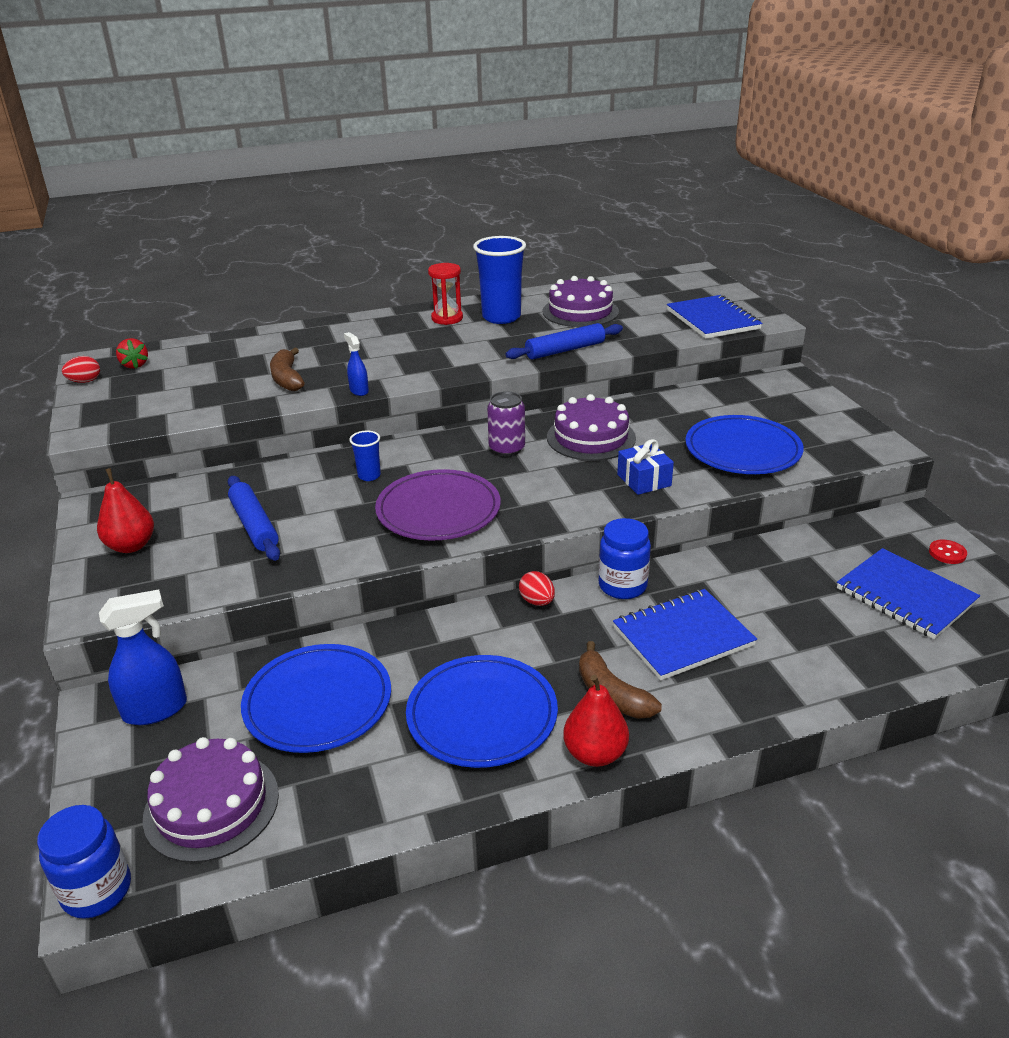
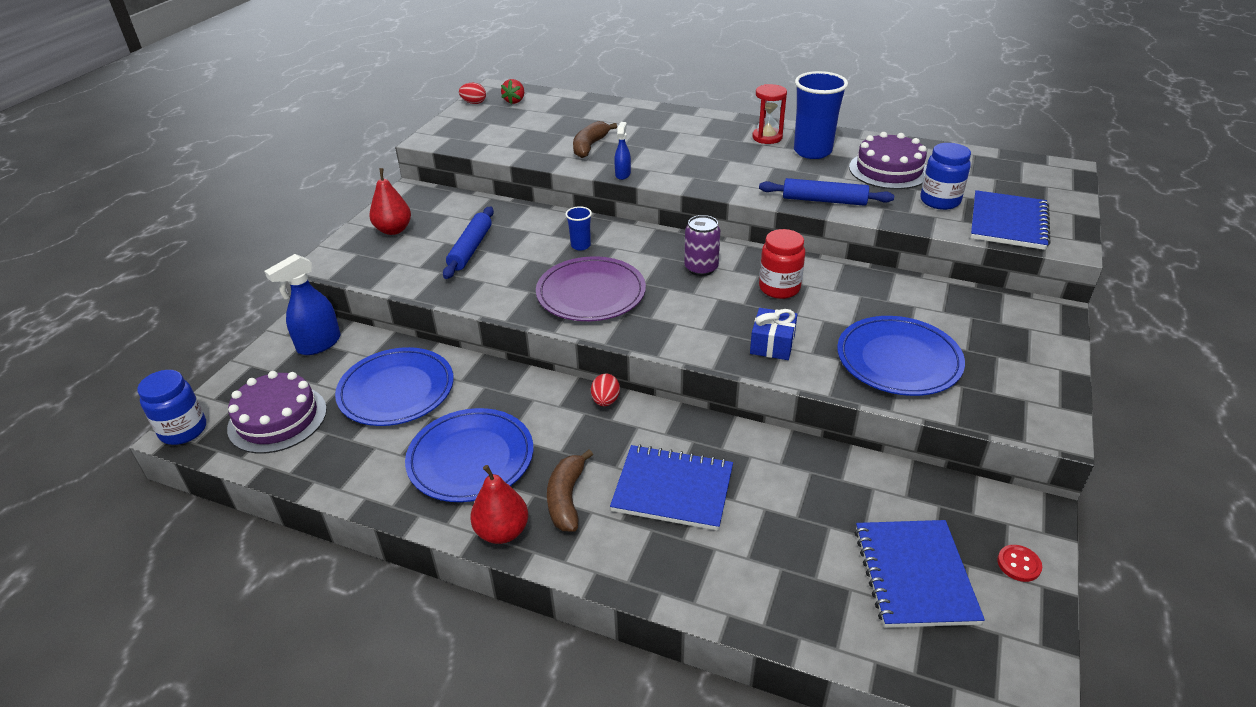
camera: 40 degrees right, 5 degrees up
blue spray bottle [99,589,187,725] -> blue spray bottle turned 120 degrees clockwise [264,254,341,355]
purple cake [547,394,636,461] -> red jar [759,229,805,299]
blue jar [599,518,651,599] -> blue jar moved to [921,143,971,210]

